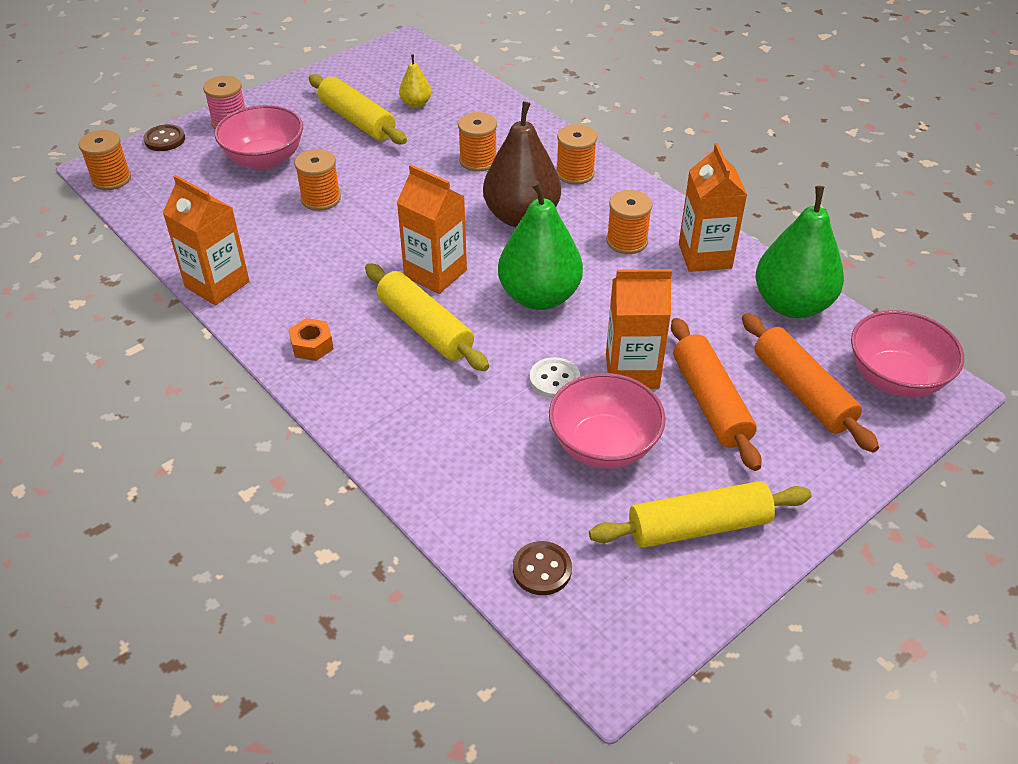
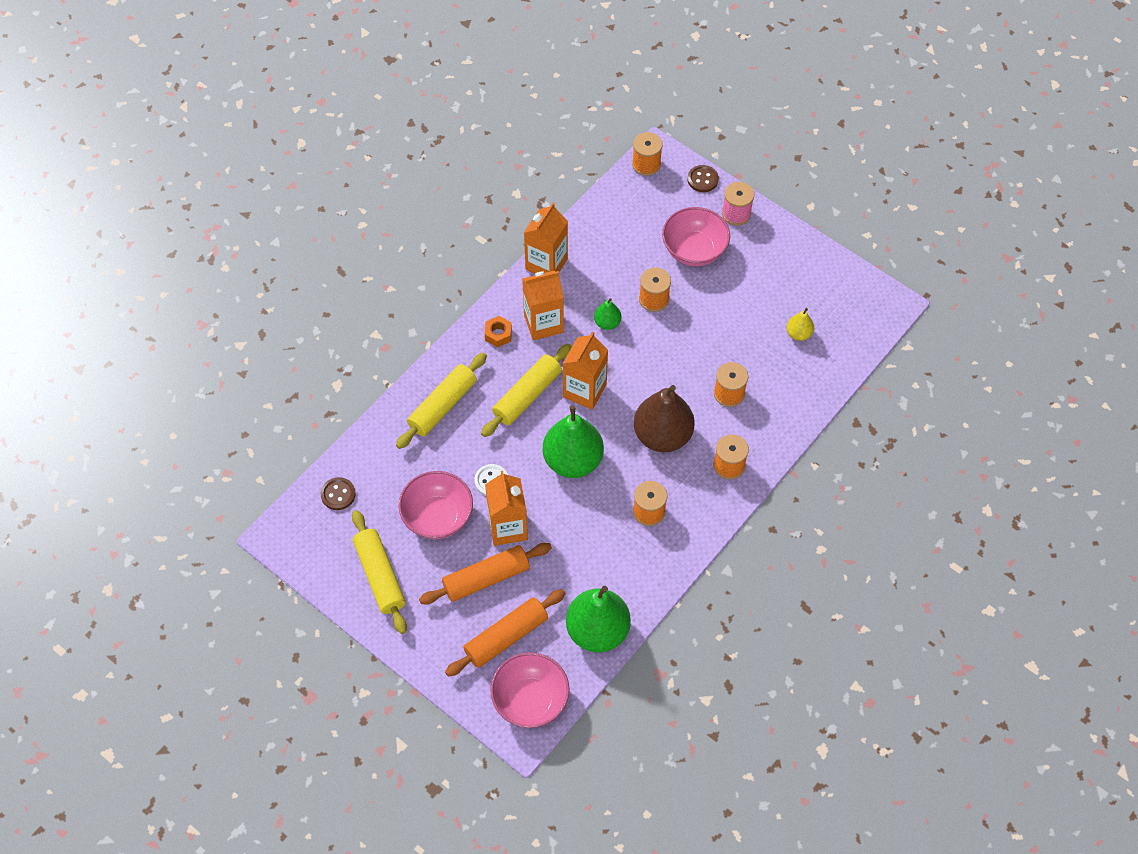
camera: 80 degrees right, 15 degrees up
yellow rolling pin [309,74,407,144] -> yellow rolling pin moved to [396,353,487,449]
orange carton [679,143,747,272] -> orange carton moved to [522,271,564,340]
none -> green pear [594,298,621,330]

